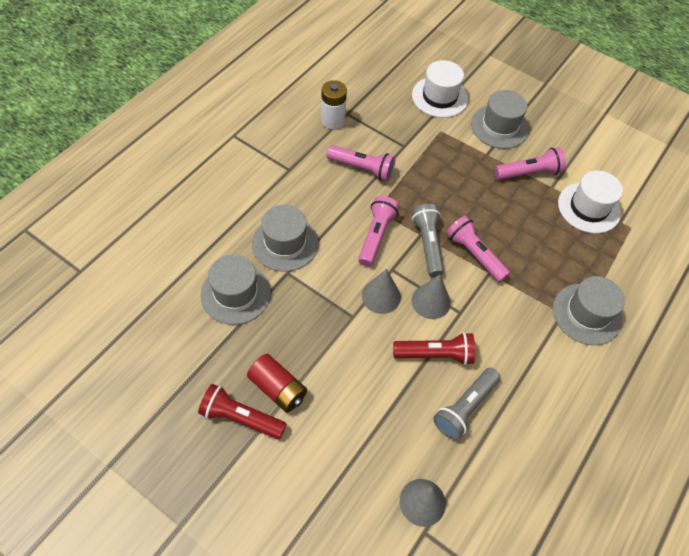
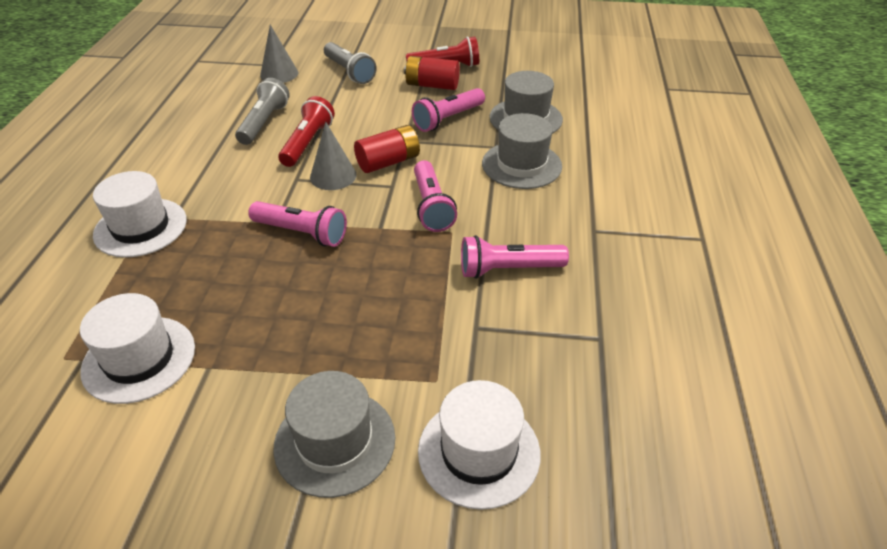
camera: 155 degrees right, 15 degrees down
white battery [321,80,347,129] -> none
grey cone [362,269,401,314] -> red battery [354,125,420,173]
red flashlight [393,332,475,365] -> red flashlight turned 135 degrees clockwise [278,96,335,167]
grey flashlight [412,204,444,277] -> grey flashlight moved to [324,42,377,84]
pink flashlight [495,147,566,180] -> pink flashlight moved to [412,88,485,132]
grey hat [553,276,625,345] -> white hat [93,171,187,258]

